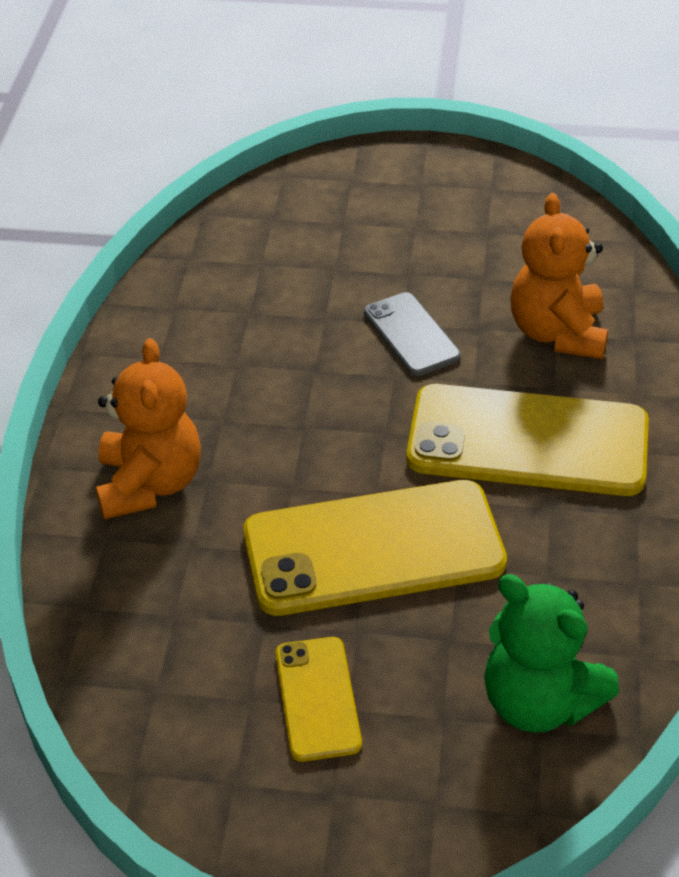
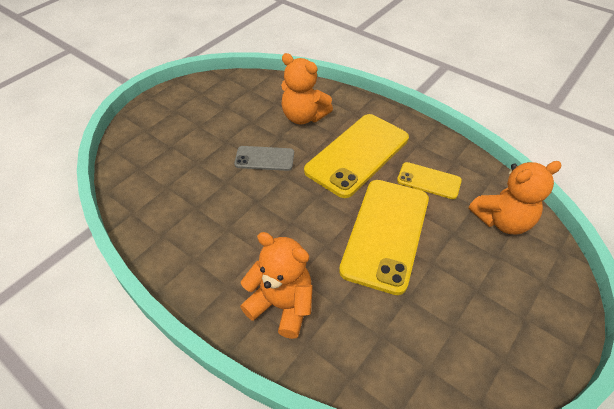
camera: 60 degrees left, 5 degrees up
yellow phone [275,637,362,762] -> yellow phone moved to [397,162,462,199]
green teddy bear [484,574,619,733] -> orange teddy bear [469,161,562,235]

